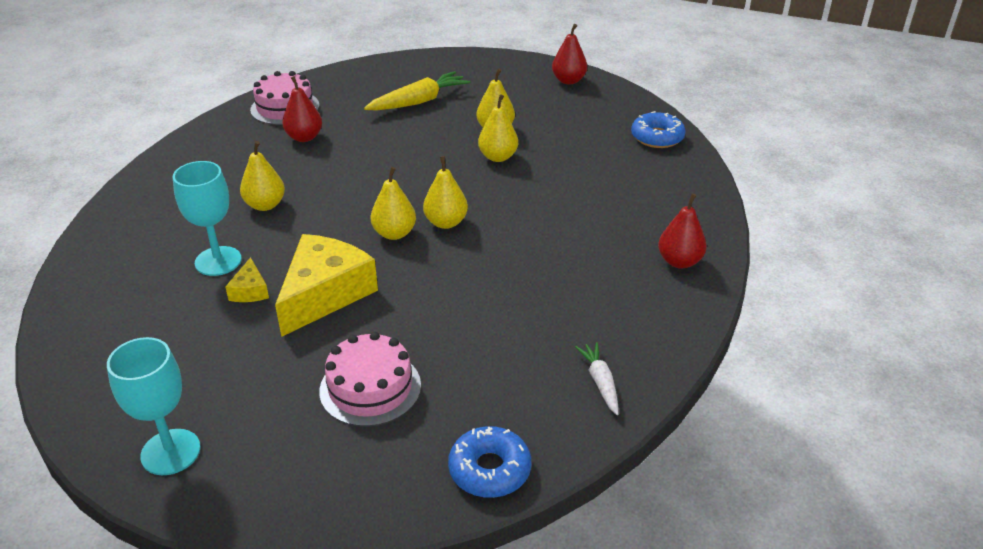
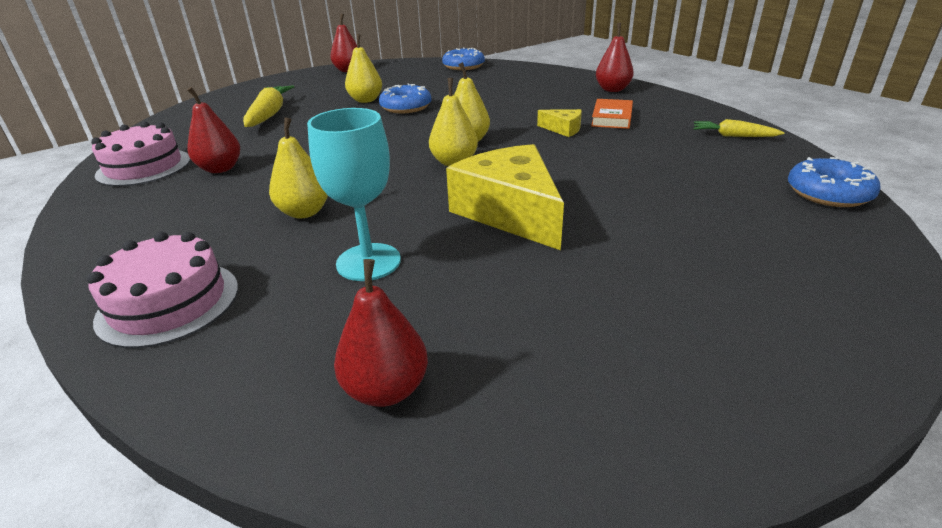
camera: 55 degrees left, 5 degrees down
turquoise goblet [107,337,201,475] -> none
yellow cheese [225,257,269,302] -> yellow cheese moved to [537,109,582,137]
pink cake [319,332,421,427] -> pink cake moved to [87,232,238,348]
yellow pear [478,94,518,162] -> blue donut [379,83,431,113]
white carrot [575,342,619,415] -> yellow carrot [693,119,784,137]
none -> red pear [334,259,428,407]
none -> orange book [591,99,633,129]

